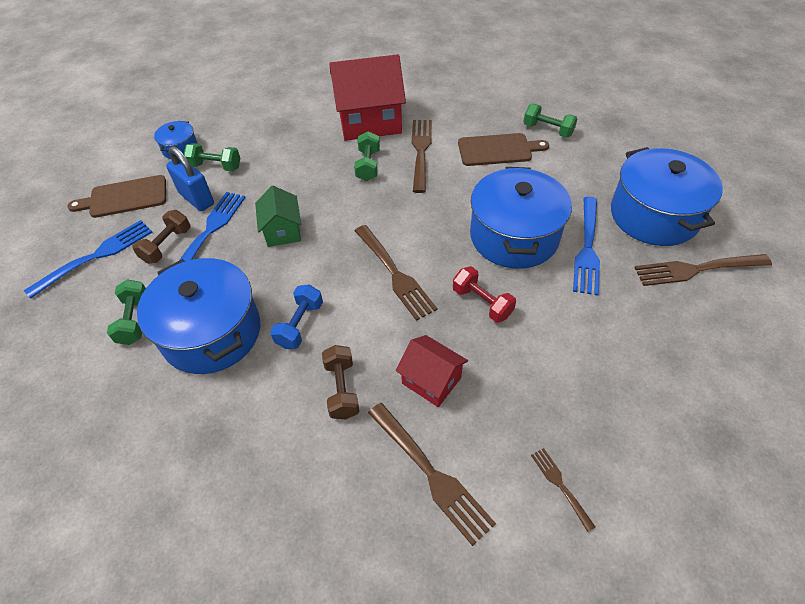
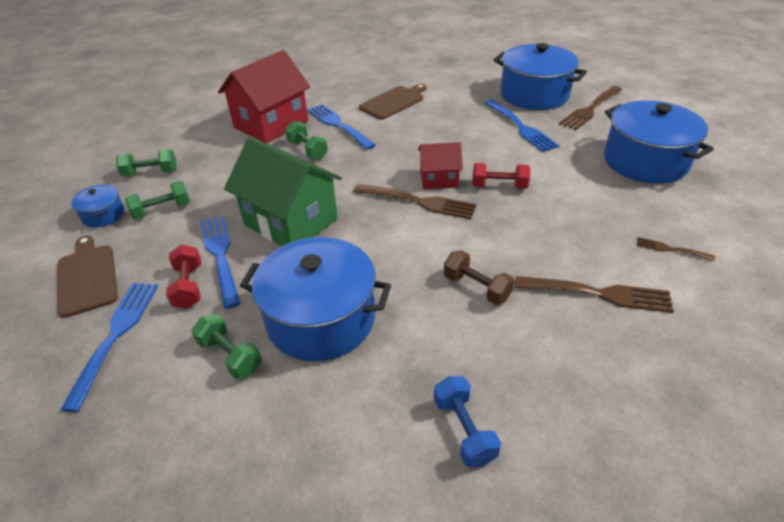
camera: 40 degrees left, 10 degrees down
brown cutting board [67,175,166,218] -> brown cutting board turned 120 degrees clockwise [58,235,118,318]
brown dumbbell [132,210,191,264] -> red dumbbell [166,245,201,309]
blue padlock [166,146,214,211] -> none
green house [255,186,301,247] -> green house [224,138,342,246], size x1.85
blue dumbbell [270,284,323,349] -> blue dumbbell moved to [434,376,501,467]
red house [396,335,468,407] -> red house moved to [418,142,463,189]
brown fork [412,120,432,193] -> blue fork [307,104,376,150]
blue pot [470,167,572,269] -> blue pot moved to [604,100,714,184]
green dumbbell [523,104,578,138] -> green dumbbell moved to [116,149,177,177]

